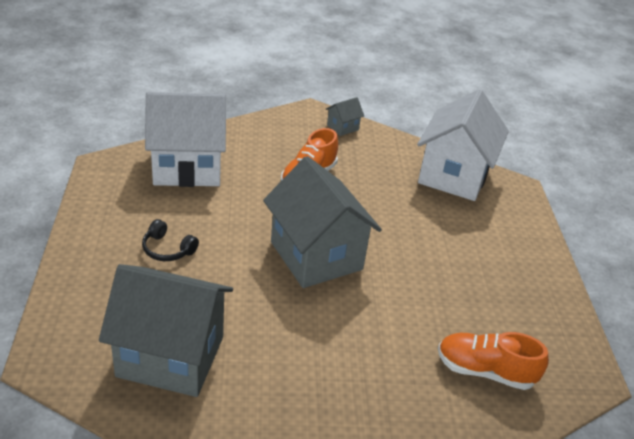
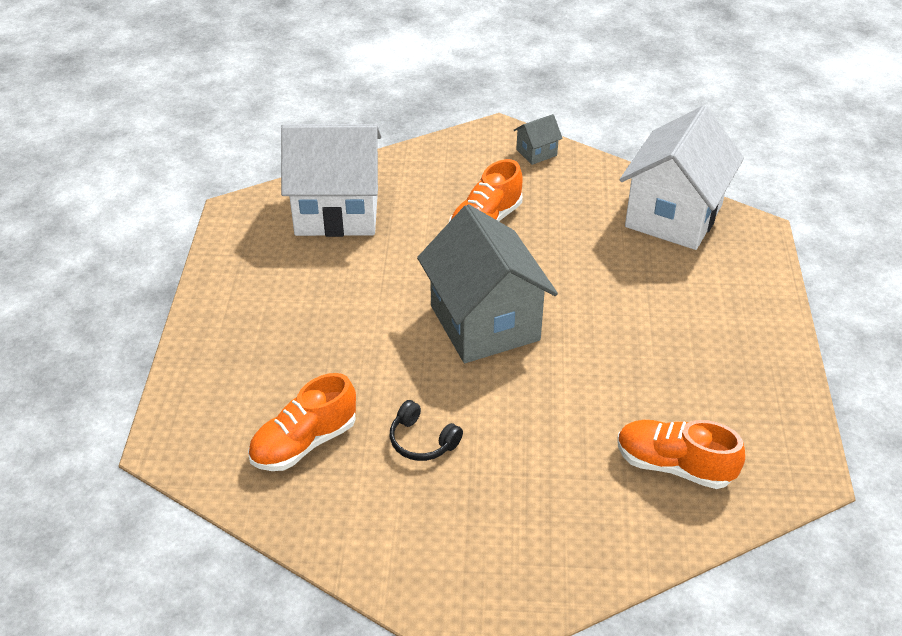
camera: 10 degrees right, 5 degrees up
grey house [99,264,233,397] -> orange shoe [248,373,356,471]
black headphones [142,219,199,261] -> black headphones moved to [390,400,463,461]

